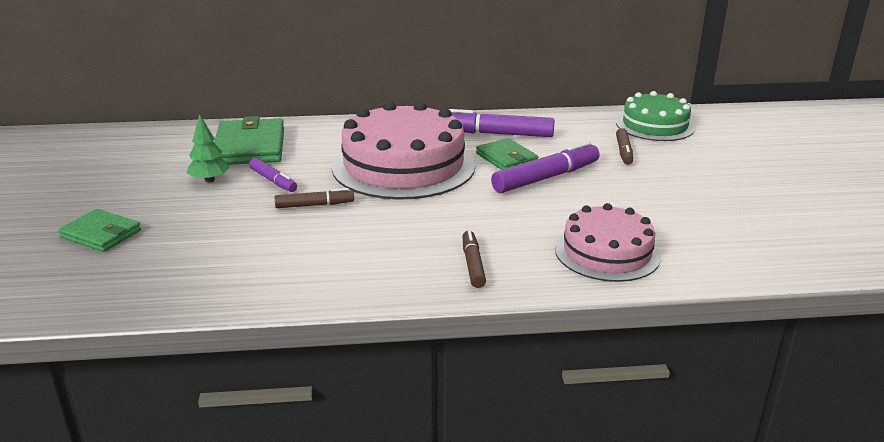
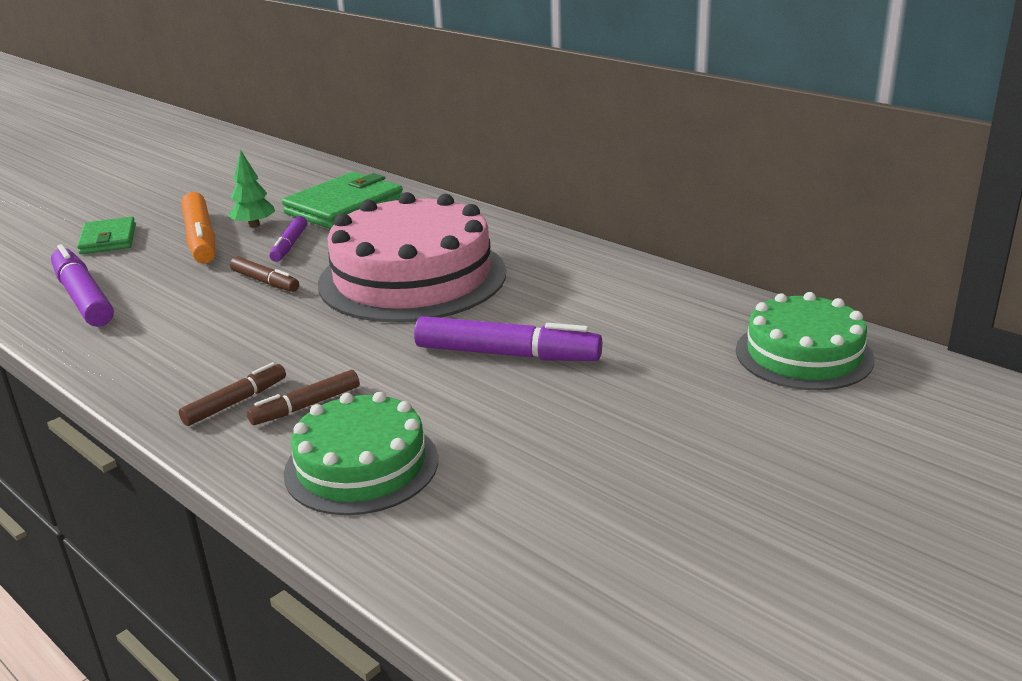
camera: 50 degrees right, 0 degrees up
purple marker [449,109,555,137] -> purple marker moved to [51,244,114,327]
green wallet [476,138,538,170] -> none
pink cake [555,203,661,282] -> green cake [284,392,438,515]
brown marker [616,128,633,165] -> brown marker moved to [247,370,359,425]
none -> orange marker [182,192,215,263]

